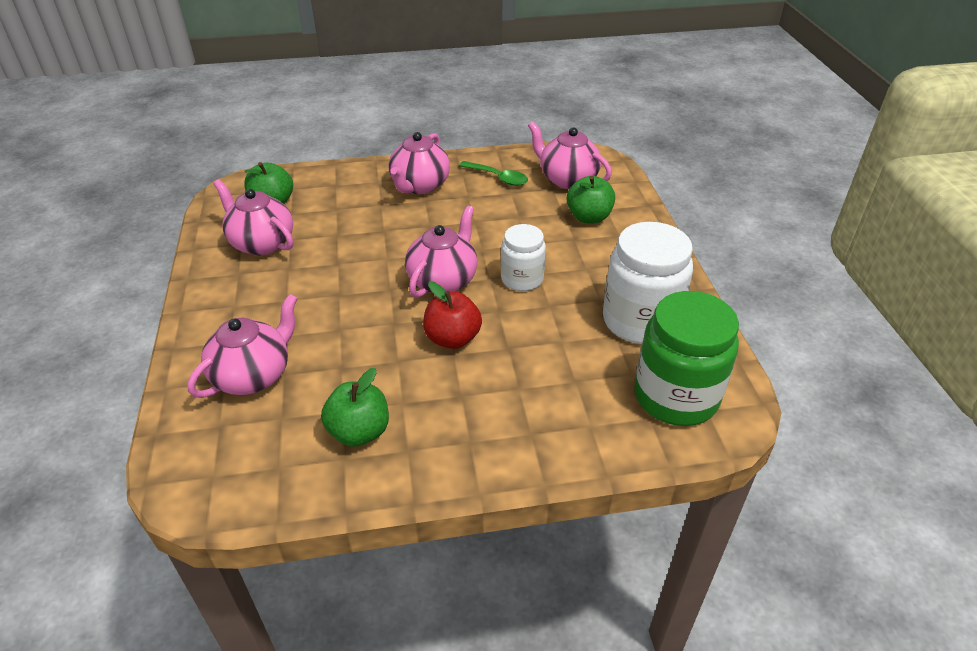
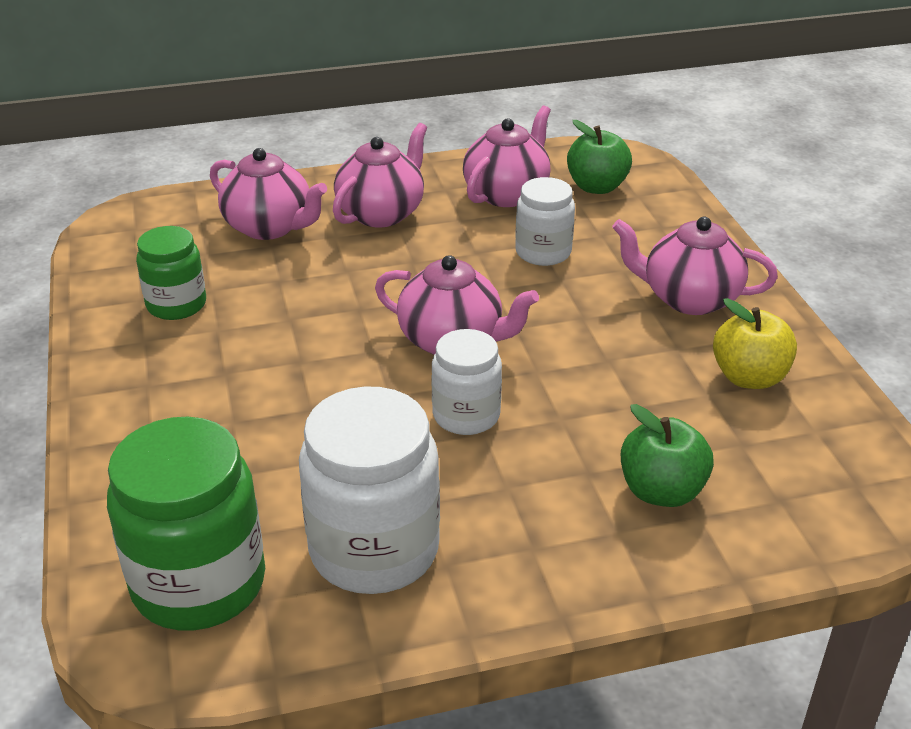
camera: 85 degrees right, 5 degrees down
green apple [321,368,389,447] -> green jar [136,226,206,320]
red apple [423,281,482,349] -> none
green spoon [459,161,528,186] -> yellow apple [713,298,797,389]
pink teapot [528,122,612,189] -> pink teapot moved to [333,123,427,227]
none -> white jar [515,177,575,266]

